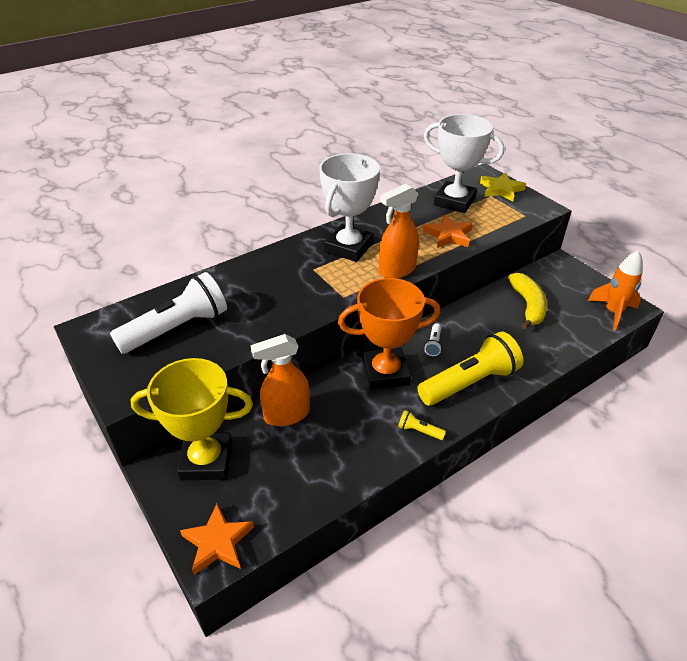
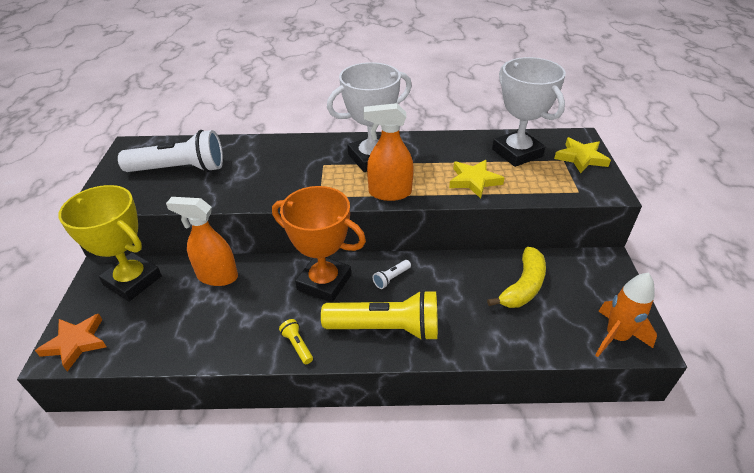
camera: 35 degrees right, 0 degrees up
orange star [423,214,473,248] -> yellow star [449,160,504,199]

